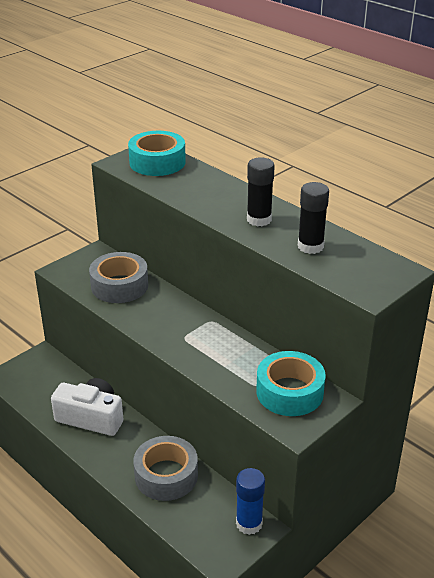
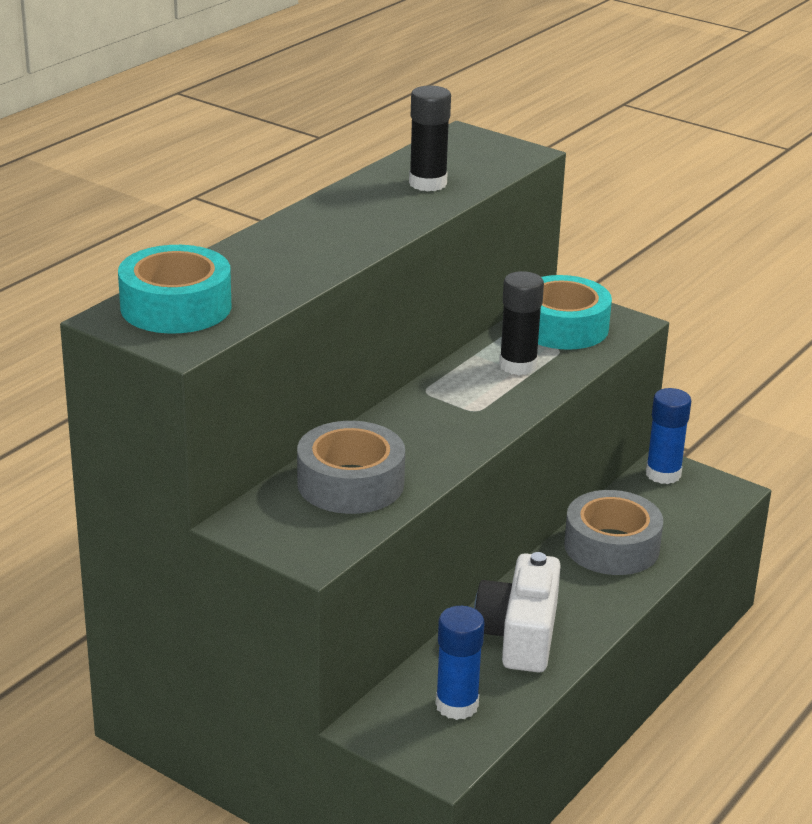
camera: 100 degrees left, 5 degrees down
black glue stick [247,157,275,227] -> black glue stick moved to [499,271,544,375]
none -> blue glue stick [435,606,485,720]

